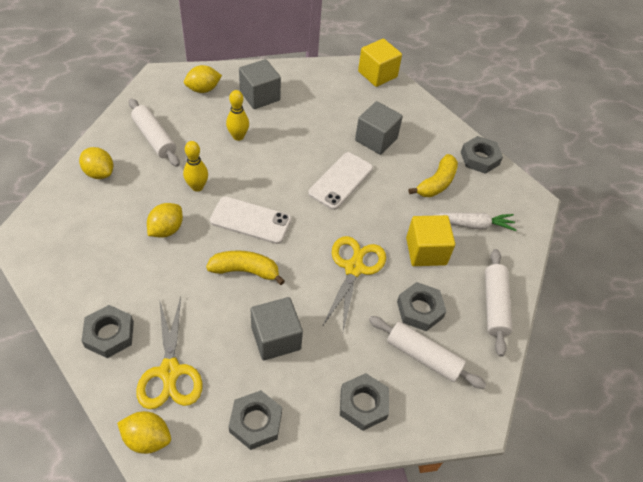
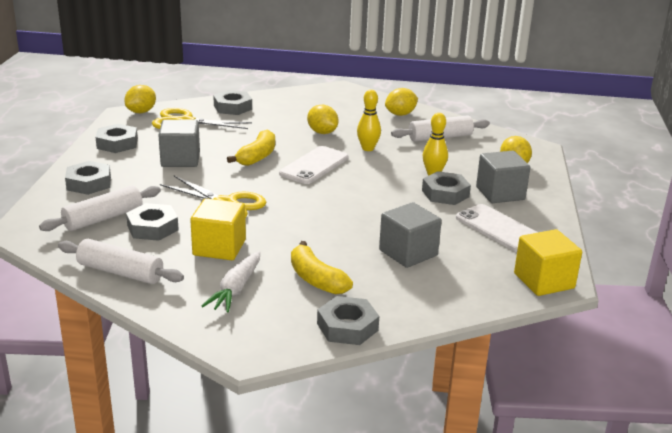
camera: 110 degrees right, 25 degrees down
white phone [308,152,373,210] -> white phone moved to [456,204,538,252]
none -> grey nut [422,171,471,205]

